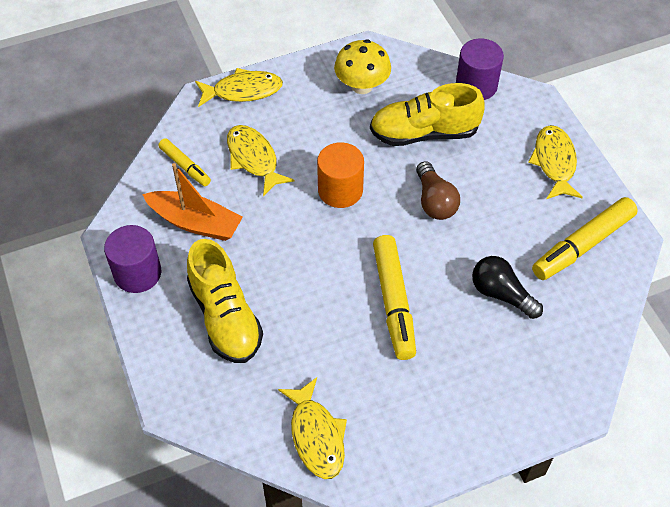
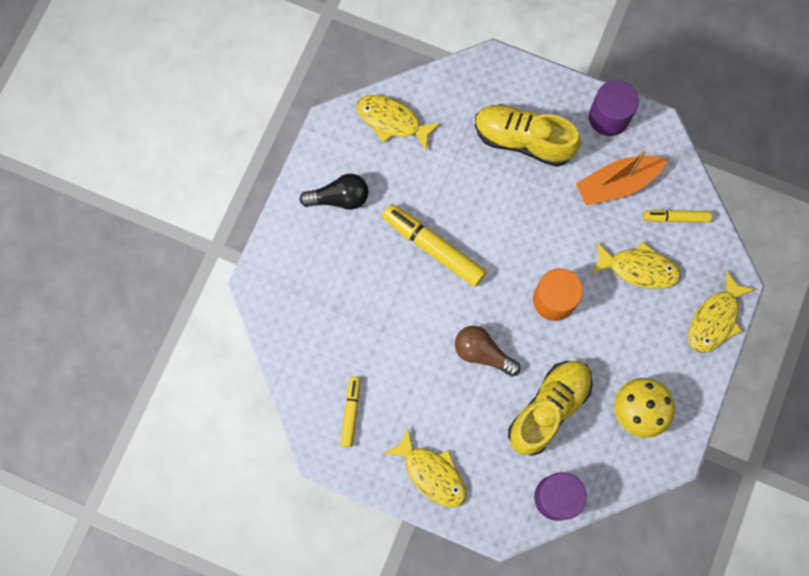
camera: 135 degrees right, 20 degrees up
black light bulb [472,256,543,319] -> black light bulb moved to [299,174,368,210]
yellow marker [532,197,638,280] -> yellow marker [341,377,360,448], size x0.57

